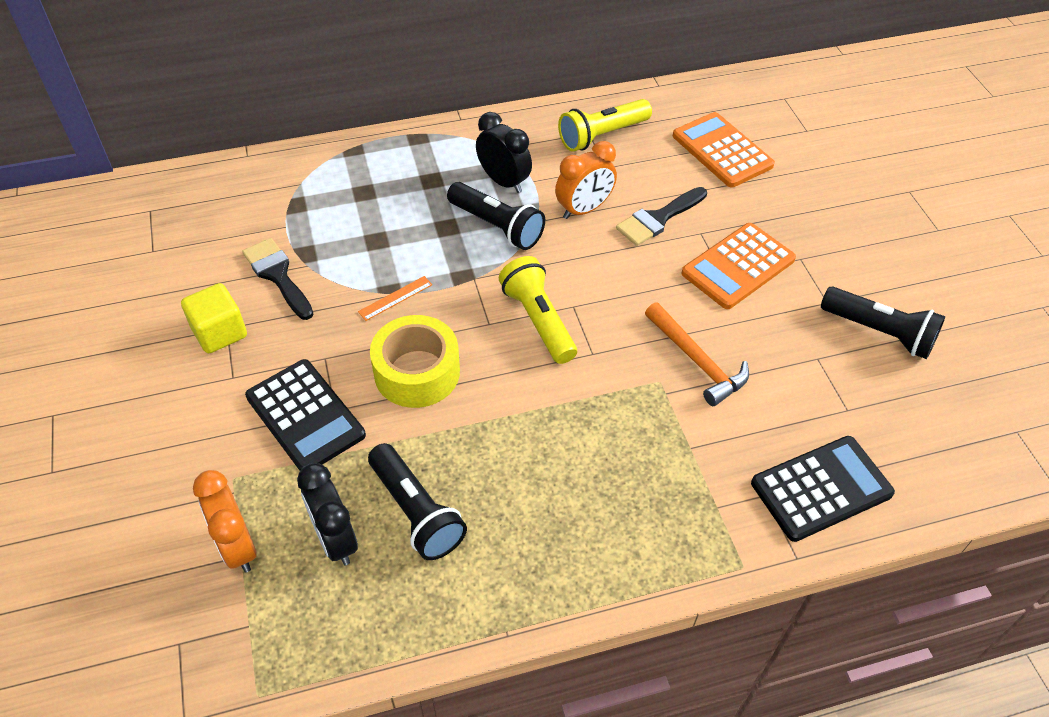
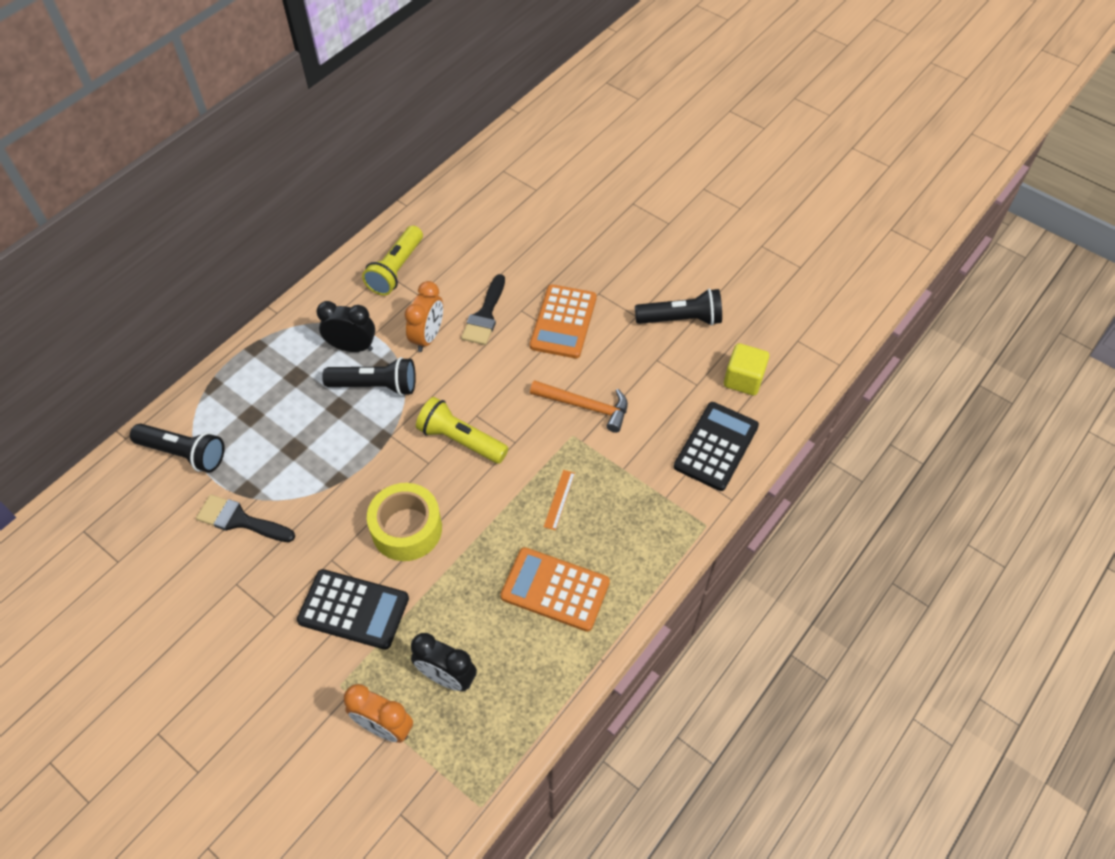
camera: 35 degrees left, 5 degrees up
yellow cube [181,283,247,353] -> yellow cube moved to [724,343,769,395]
orange ruler [358,276,432,321] -> orange ruler moved to [544,470,575,530]
black flashlight [368,443,467,560] -> black flashlight moved to [130,424,225,472]
orange calculator [673,112,775,187] -> orange calculator moved to [500,547,610,632]

